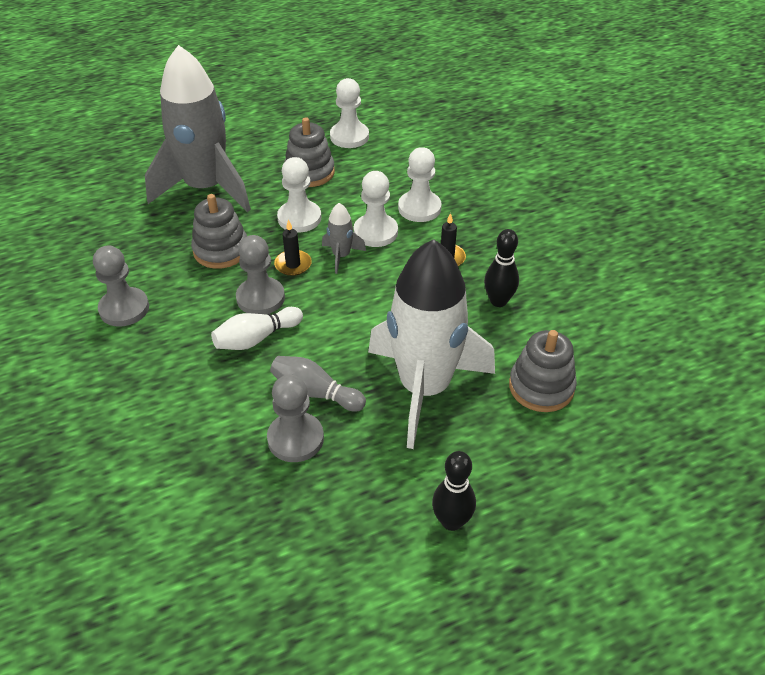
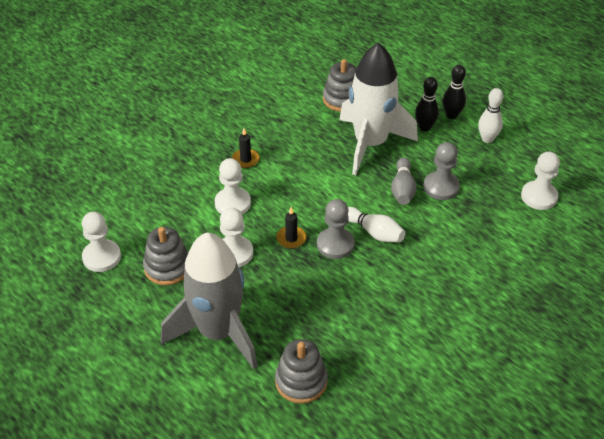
camera: 110 degrees left, 0 degrees up
grey pawn [93,245,149,327] -> none
grey stacking toy [191,194,247,269] -> grey stacking toy moved to [275,339,328,404]
grey rocket [322,203,366,274] -> none
white pawn [398,147,442,222] -> white pawn moved to [521,152,560,210]
black bowling pin [484,229,519,307] -> black bowling pin moved to [415,77,439,131]
none -> white bowling pin [478,88,503,143]

